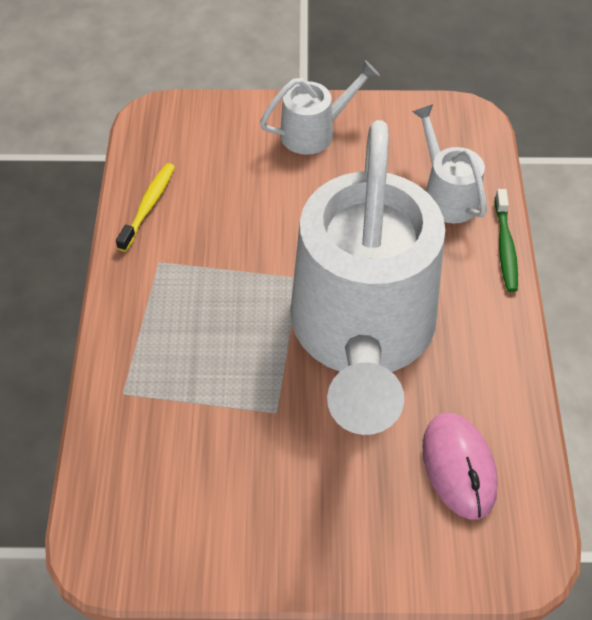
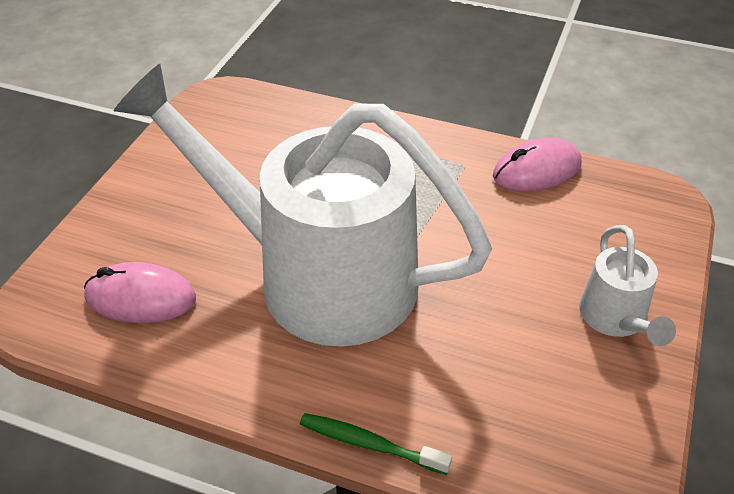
camera: 110 degrees right, 10 degrees down
yellow toothbrush [116,163,175,252] -> pink mouse [493,138,581,191]
white watering can [412,104,487,223] -> none

